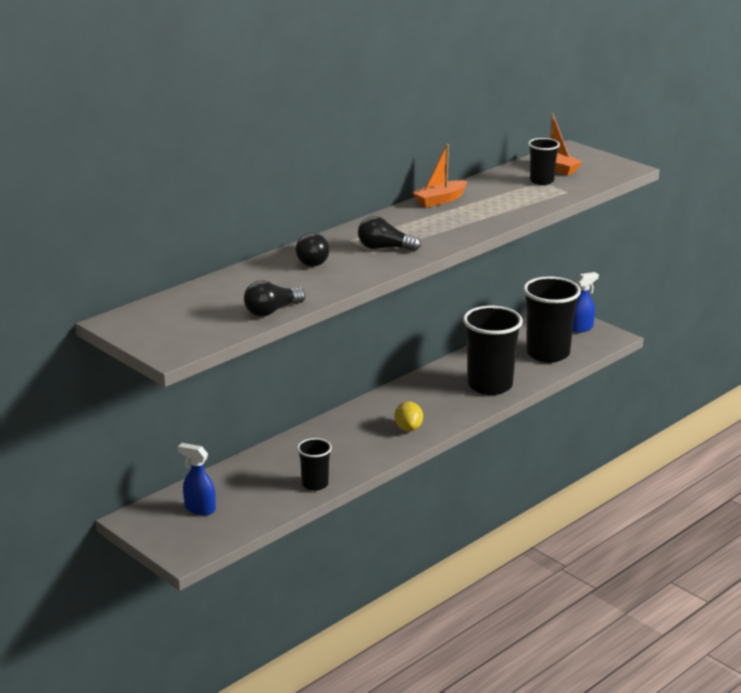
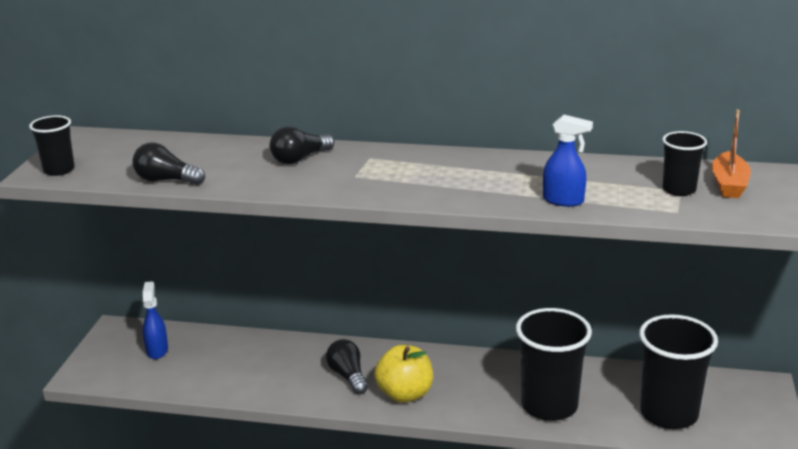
camera: 55 degrees right, 0 degrees up
black cup [297,438,332,491] -> black cup moved to [29,115,75,176]
black light bulb [358,216,421,251] -> black light bulb moved to [326,339,368,395]
yellow lemon [395,401,423,431] -> yellow apple [374,345,433,403]
orange boat [412,144,467,208] -> none
blue spray bottle [572,272,599,333] -> blue spray bottle moved to [543,115,593,207]

